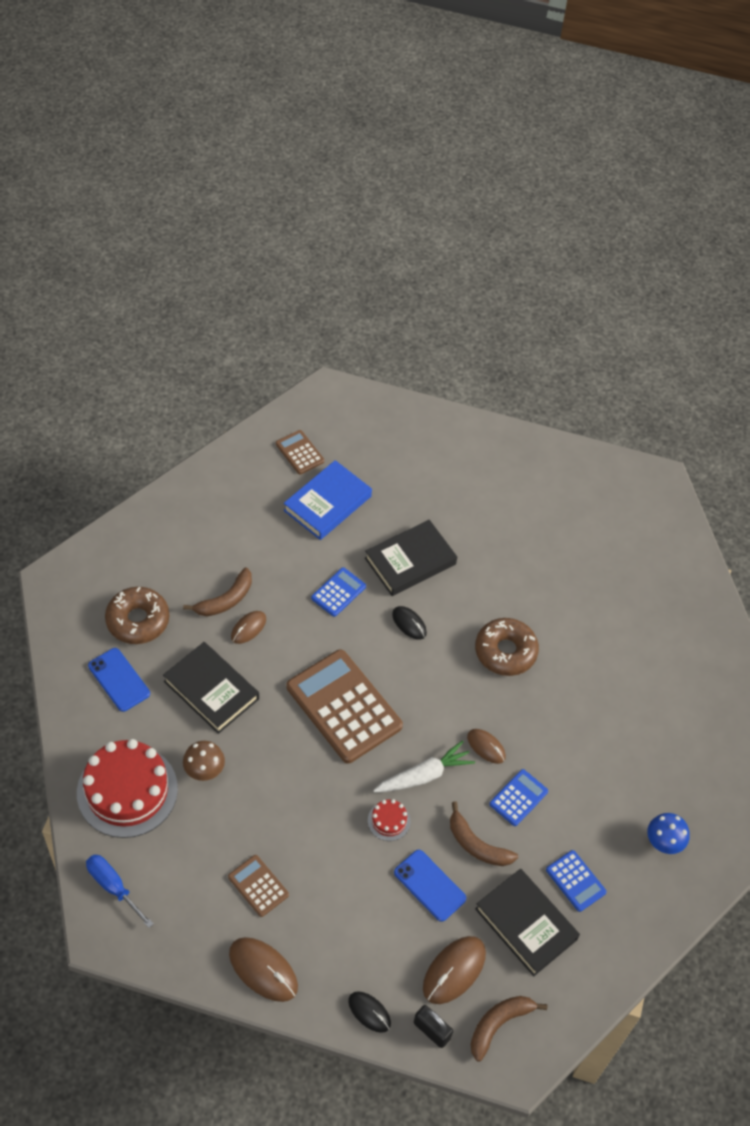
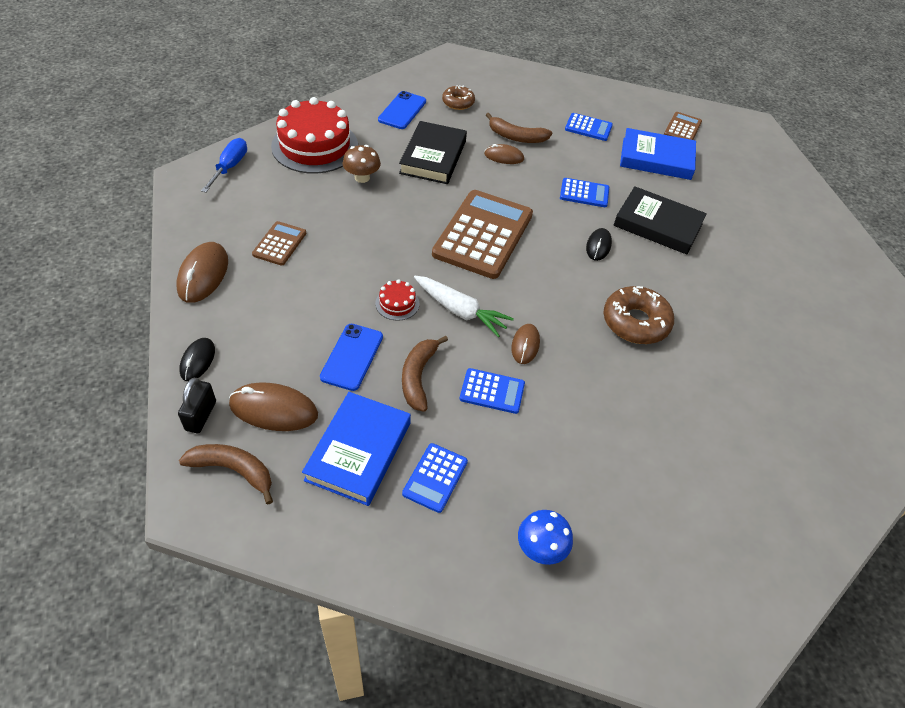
camera: 60 degrees right, 5 degrees down
brown donut [105,587,169,644] -> brown donut [442,85,475,110], size x0.61
black book [475,869,580,976] -> blue book [302,392,411,506]
none -> blue calculator [565,113,613,141]

